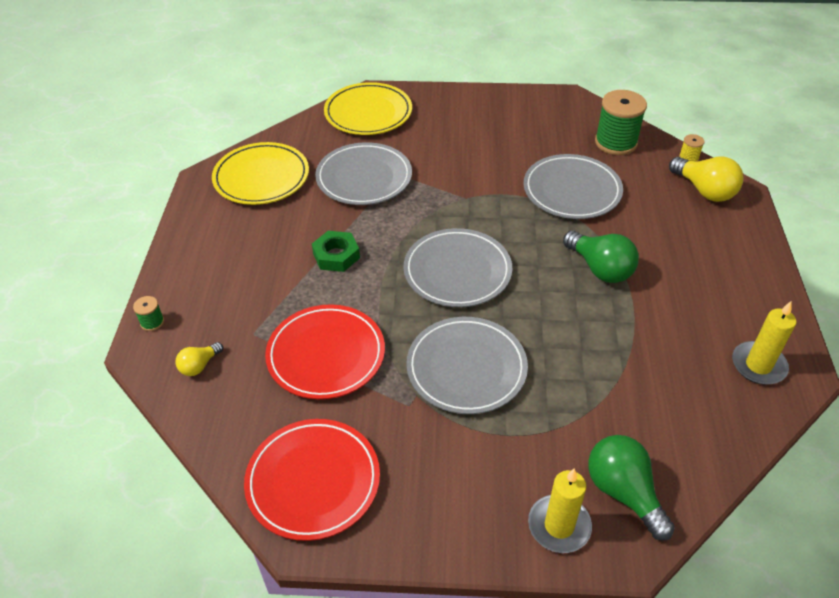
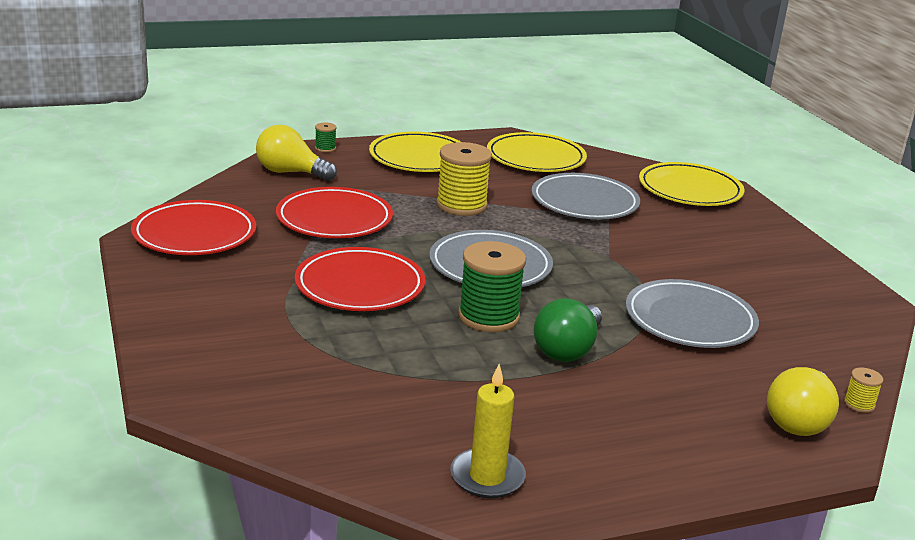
camera: 65 degrees right, 20 degrees down
yellow light bulb [175,342,223,376] -> yellow light bulb [256,125,337,181], size x1.84
green nut [312,231,360,272] -> yellow spool [436,142,492,216]
grey plate [406,317,528,414] -> red plate [295,247,425,311]
yellow candle [528,468,592,553] -> none
green light bulb [588,435,675,541] -> none
green spool [595,90,647,155] -> green spool moved to [458,241,526,332]
none -> yellow plate [369,132,461,172]

